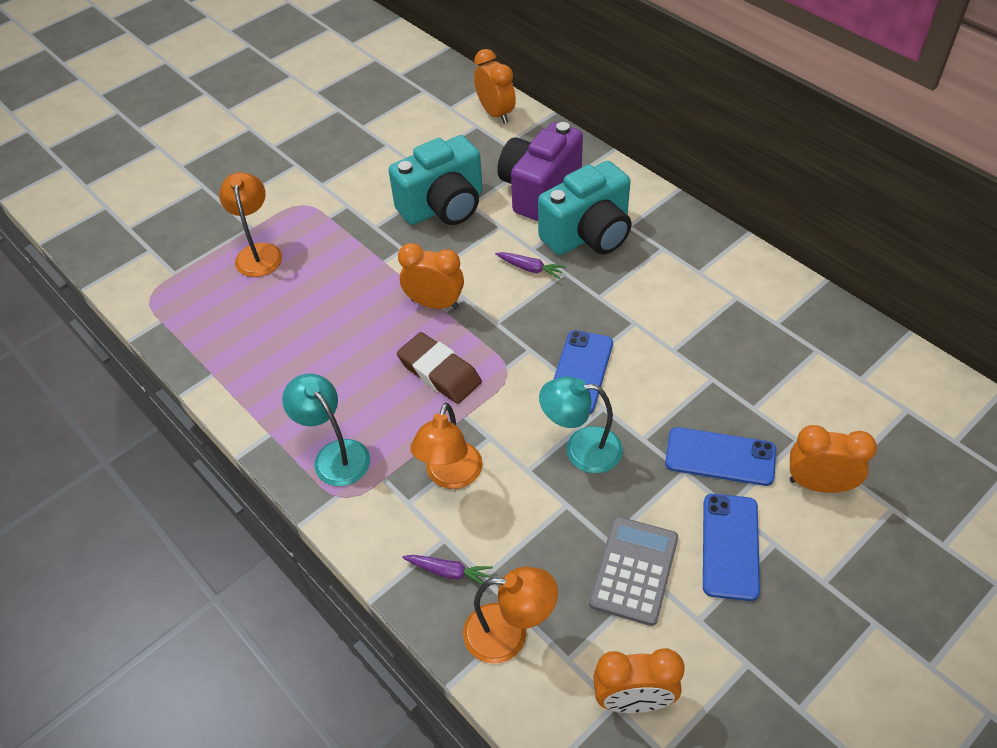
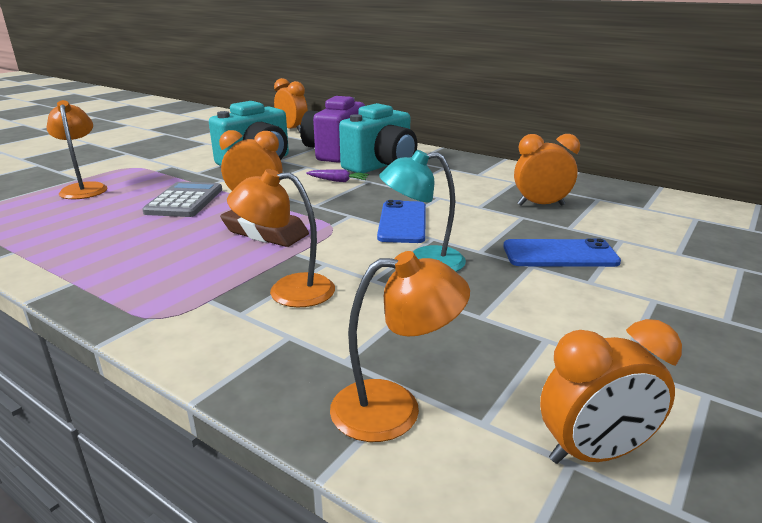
camera: 15 degrees left, 25 degrees down
turquoise lamp [282,374,370,486] -> none
purple carrot [402,555,493,584] -> none
orange lamp [410,403,483,489] -> orange lamp turned 90 degrees clockwise [227,169,335,307]
grey calculator [589,517,678,626] -> grey calculator moved to [142,182,222,217]
blue phone [703,494,760,601] -> none
orange clock [790,425,877,493] -> orange clock moved to [514,134,580,206]

